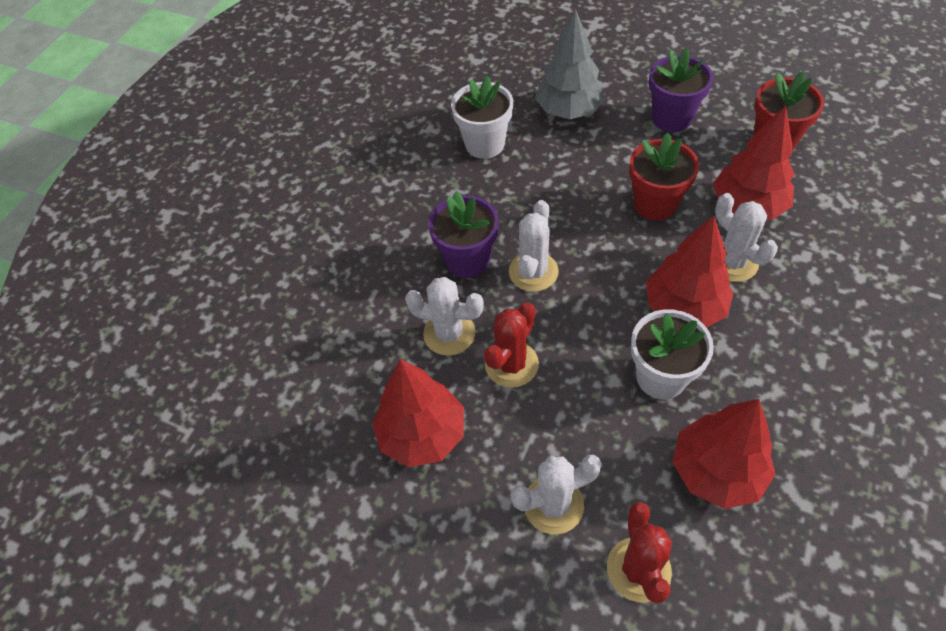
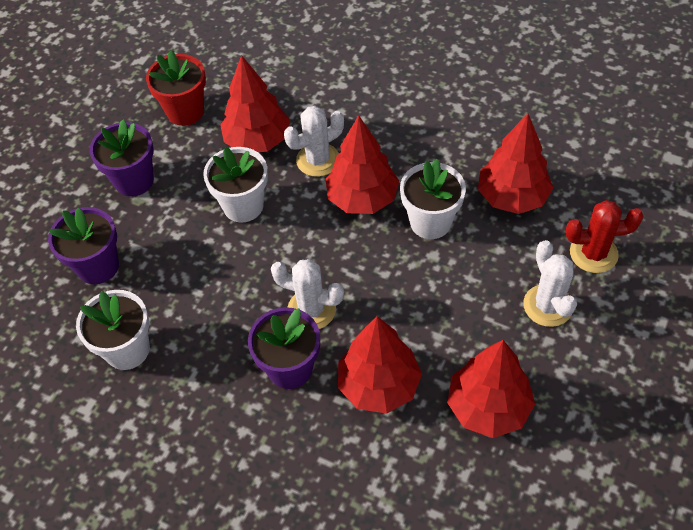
camera: 90 degrees left, 0 degrees up
white cactus [405,277,484,356] -> red tree [338,316,422,414]
red cactus [484,302,539,388] -> none
grey tree [535,9,606,119] -> purple flower pot [48,207,119,284]
red flower pot [629,133,699,221] -> white flower pot [203,147,268,222]

